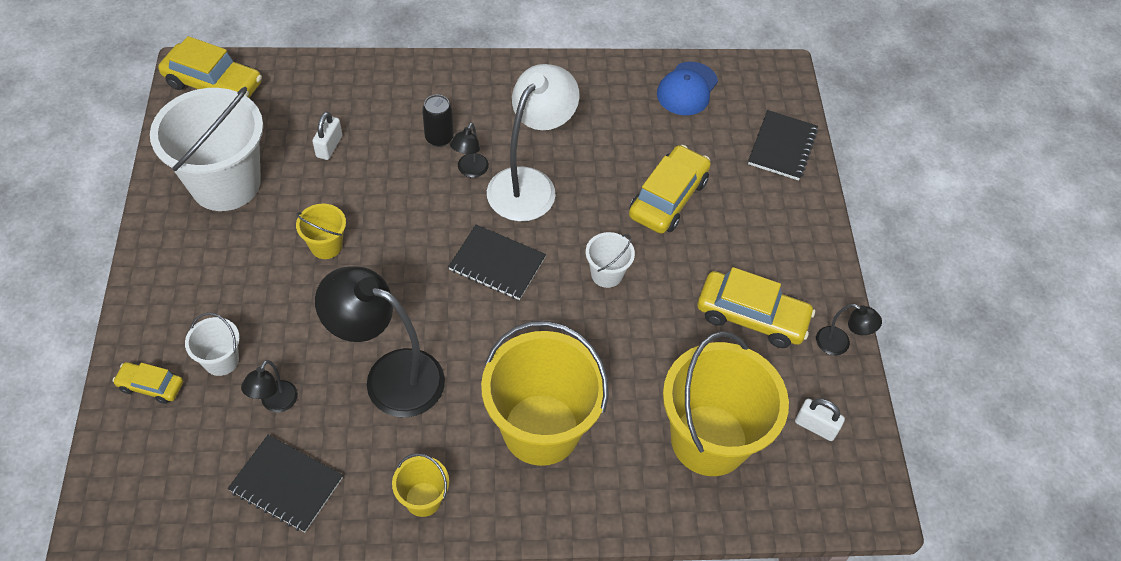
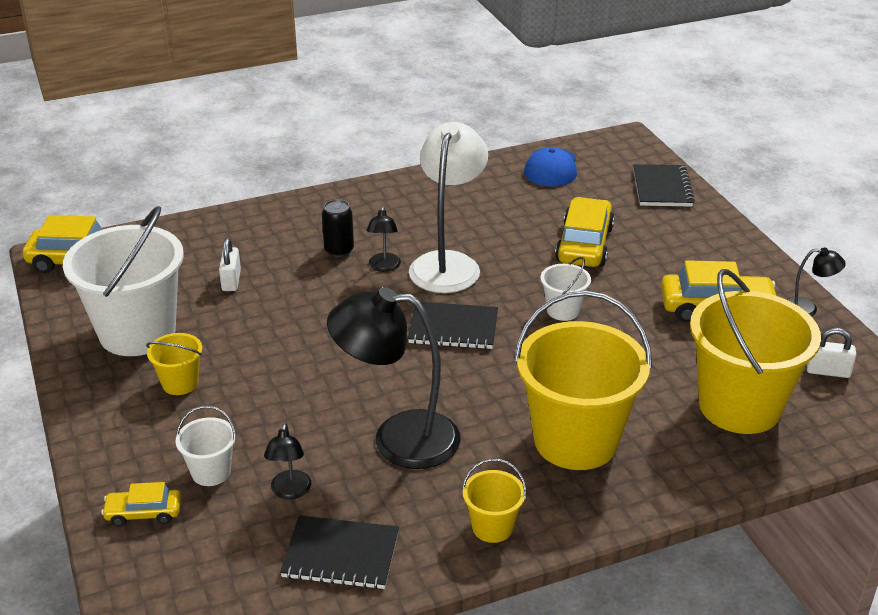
camera: 15 degrees left, 20 degrees down
yellow bucket [296,204,346,259] -> yellow bucket moved to [146,333,202,395]

